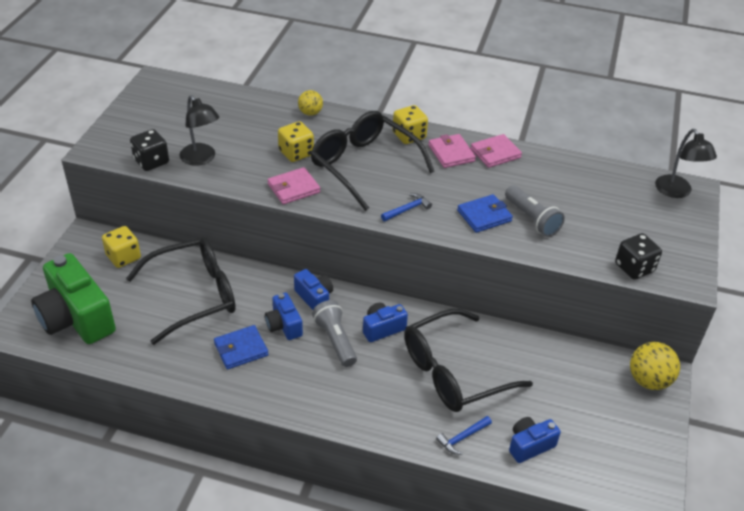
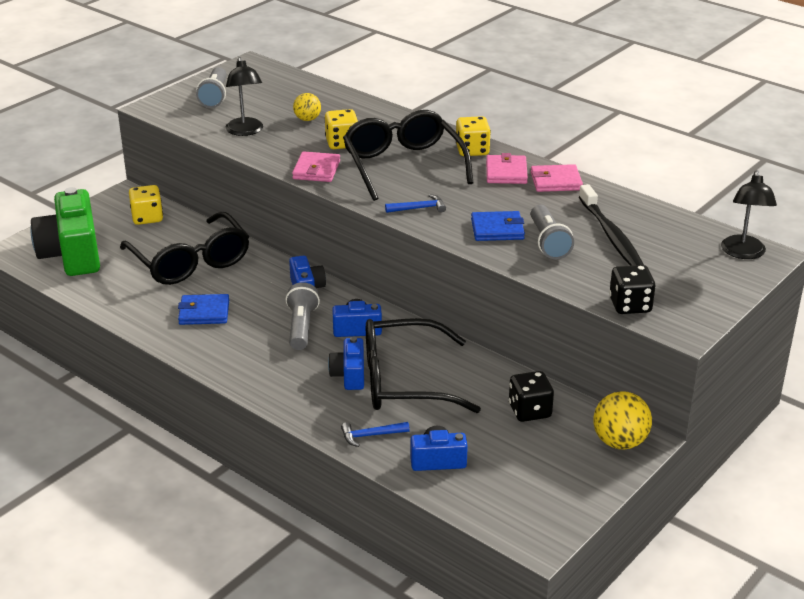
camera: 25 degrees right, 10 degrees down
black glasses [126,237,236,345] -> black glasses turned 60 degrees clockwise [120,212,250,285]
black dice [130,129,169,171] -> black dice moved to [509,371,554,422]
blue camera [265,293,303,340] -> blue camera moved to [328,337,364,390]
pink wallet [267,167,320,205] -> pink wallet turned 75 degrees counterclockwise [292,151,340,182]
yellow ball [298,90,323,116] -> yellow ball moved to [293,93,321,121]
none -> grey flashlight [196,67,227,108]
none -> black toothbrush [579,184,644,266]

